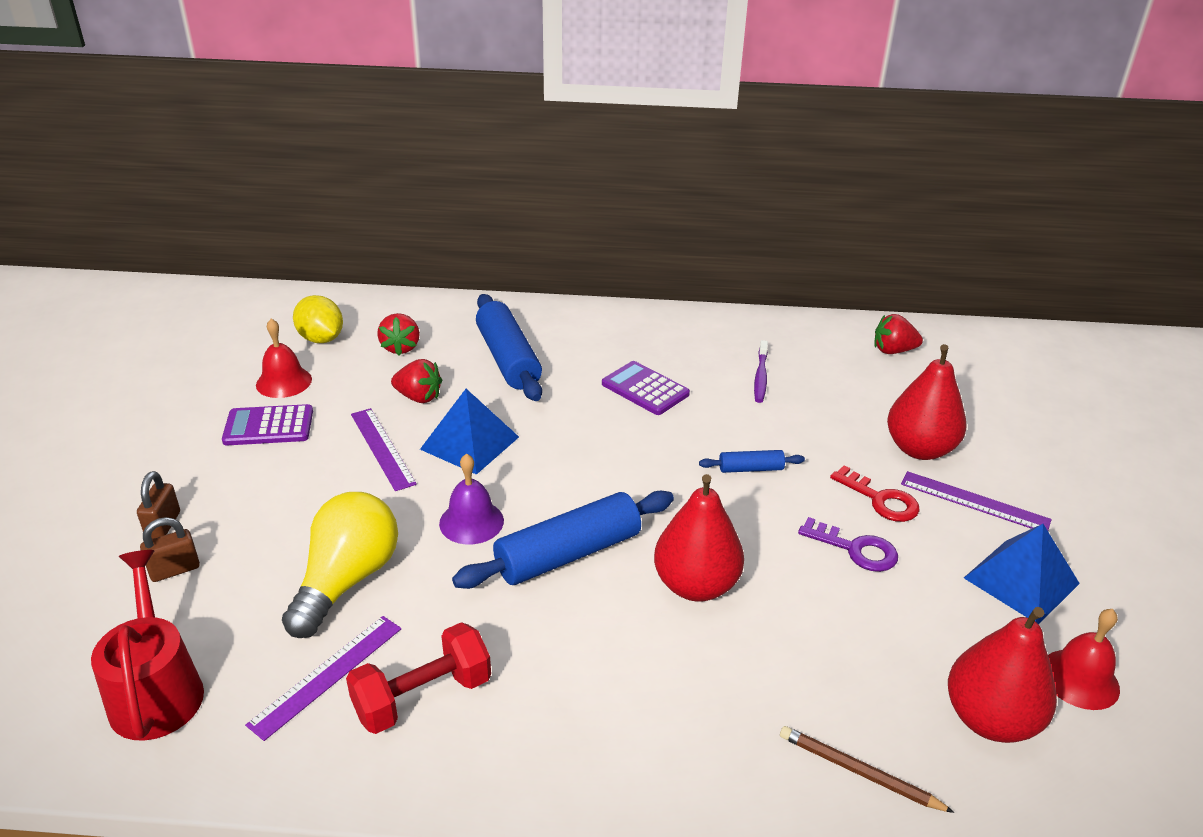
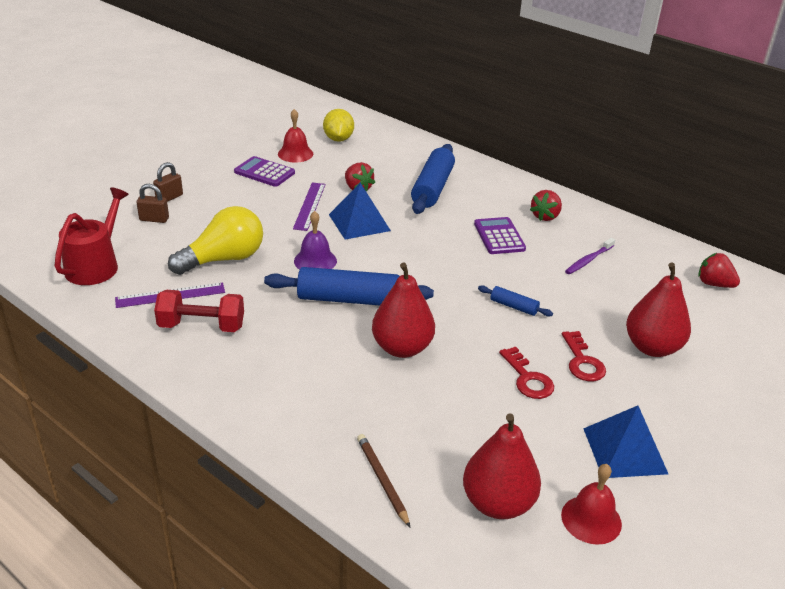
camera: 35 degrees right, 0 degrees up
red strawberry [377,313,420,356] -> red strawberry moved to [530,190,562,221]
purple key [798,517,898,572] -> red key [499,346,554,399]
purple ruler [901,471,1052,531] -> none

